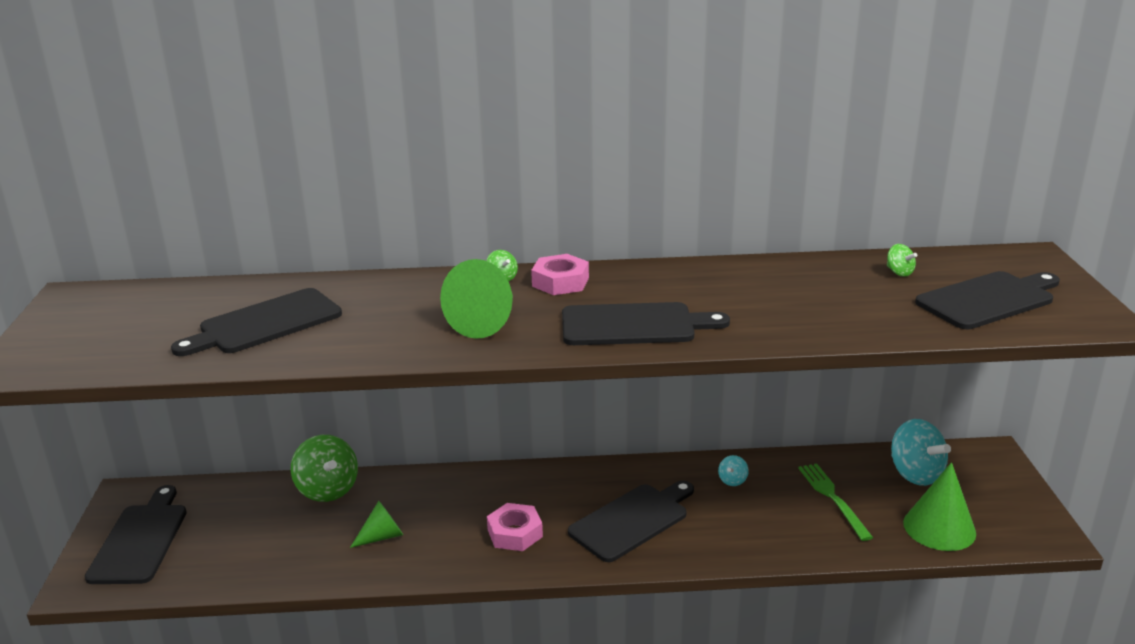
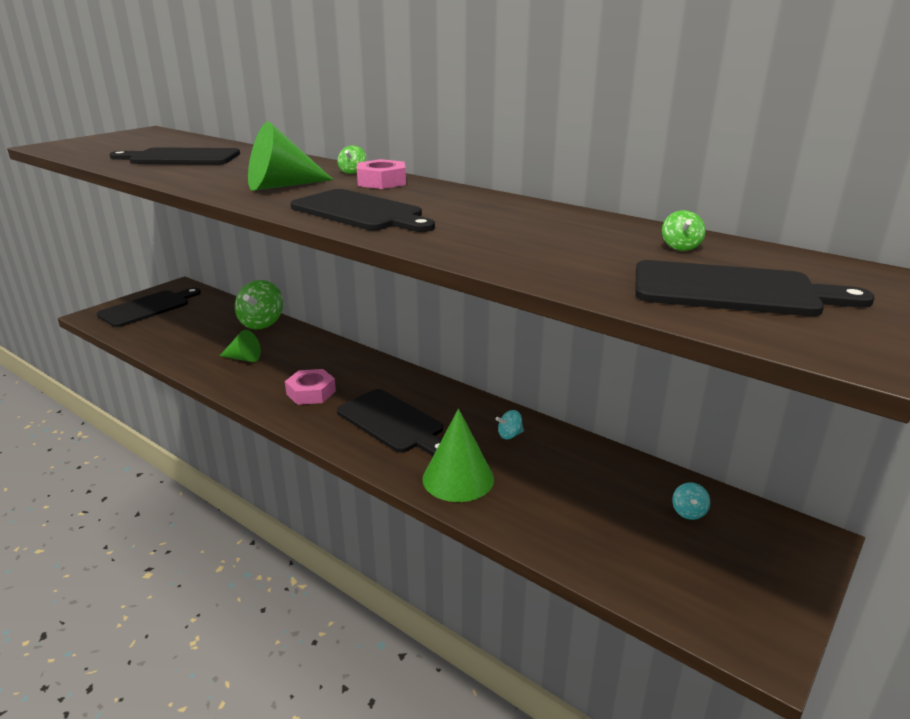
camera: 40 degrees right, 0 degrees up
black cutting board [568,481,694,562] -> black cutting board turned 45 degrees clockwise [337,389,443,456]
green fork [798,463,873,541] -> none
turquoise spinning top [891,419,951,486] -> turquoise spinning top [672,482,710,520], size x0.46
green cone [903,462,976,551] -> green cone moved to [422,408,494,502]

